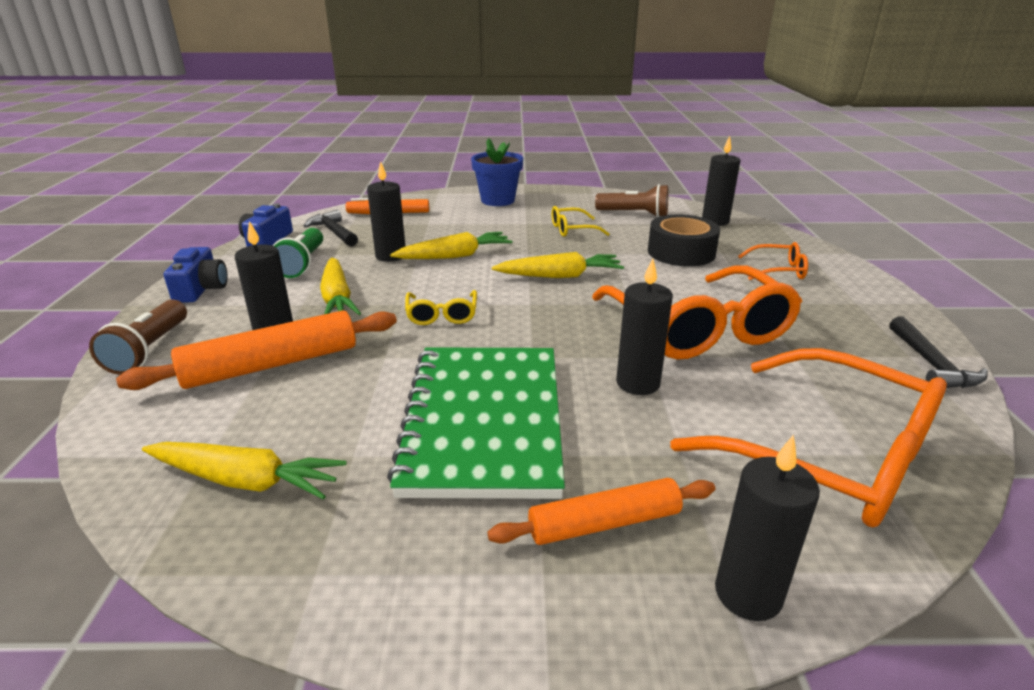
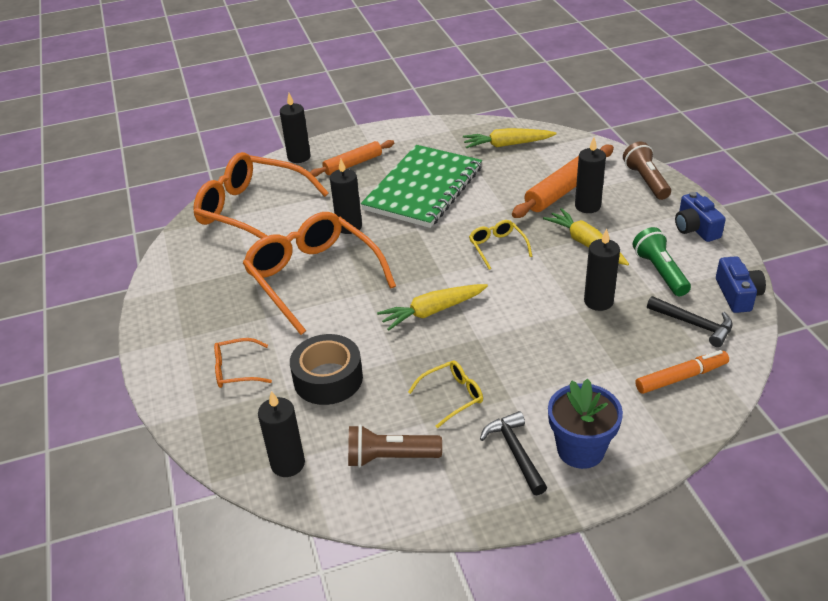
camera: 165 degrees right, 10 degrees up
green notebook [387,347,565,499] -> green notebook turned 45 degrees clockwise [361,145,482,228]
yellow carrot [390,232,513,259] -> none
black hammer [890,317,988,388] -> black hammer moved to [480,411,547,495]

